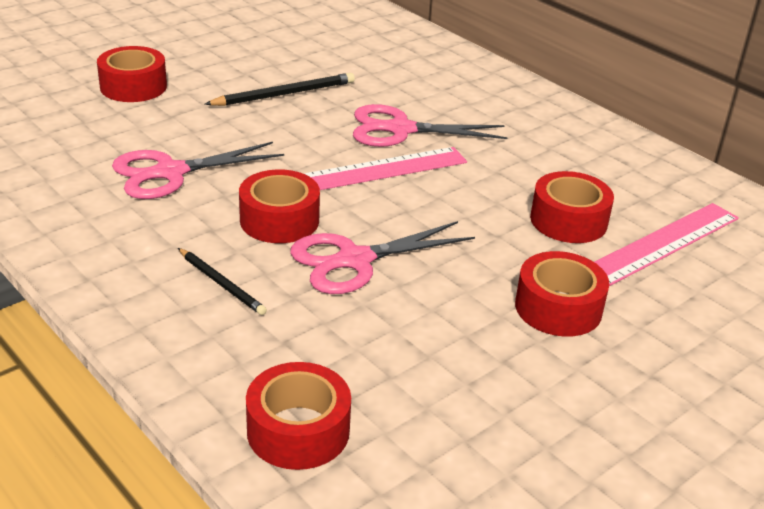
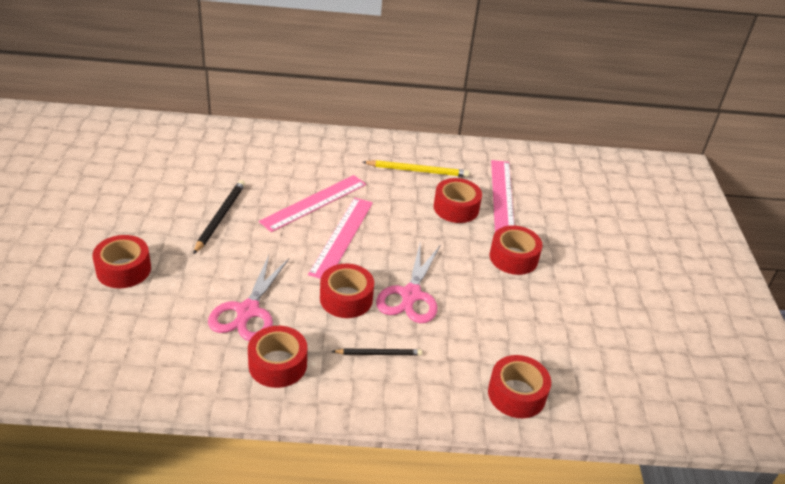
camera: 50 degrees left, 5 degrees up
pink scissors [353,104,507,147] -> pink ruler [259,175,366,232]
none -> red tape [248,326,307,388]
none -> yellow pencil [363,160,469,177]

